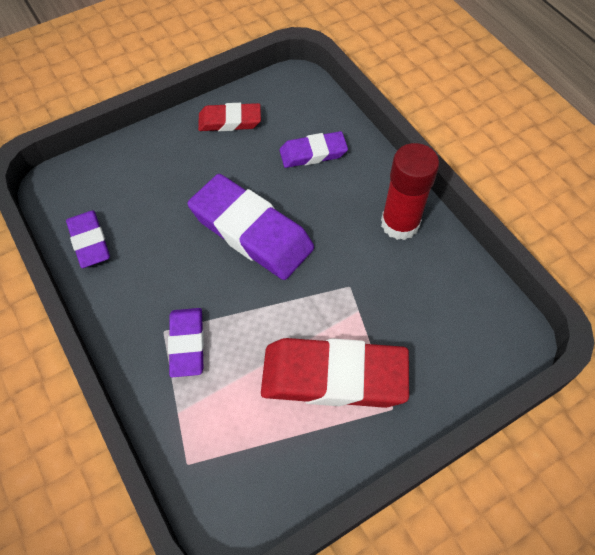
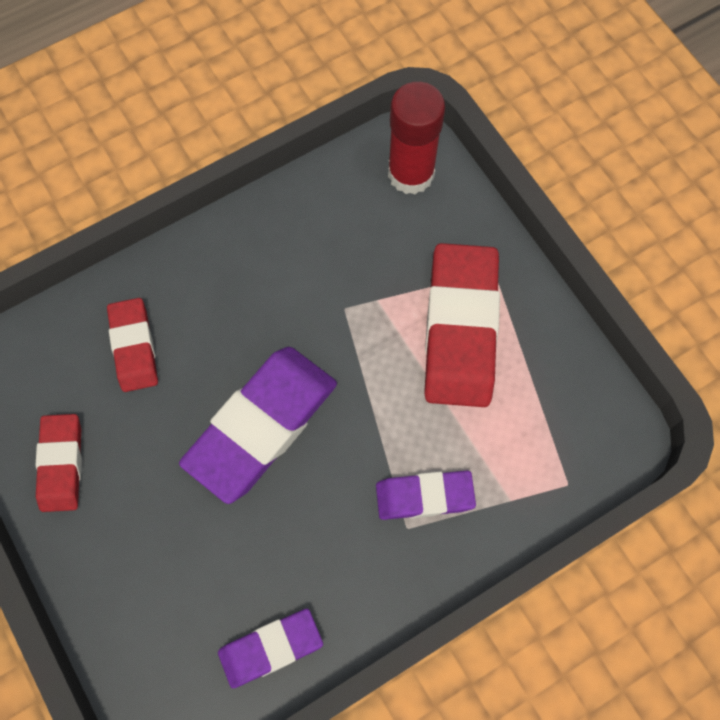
camera: 90 degrees left, 10 degrees up
purple eraser [279,131,348,168] -> red eraser [107,298,158,392]
red glue stick [381,143,439,240] -> red glue stick moved to [388,82,445,194]

